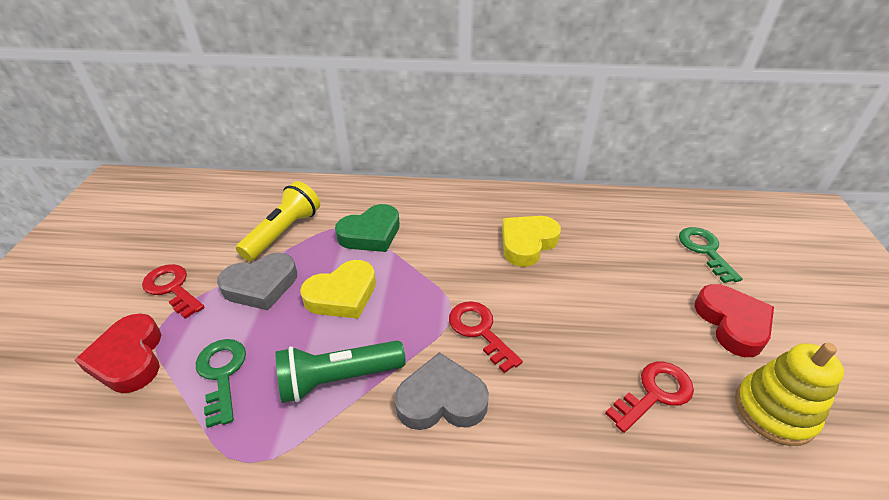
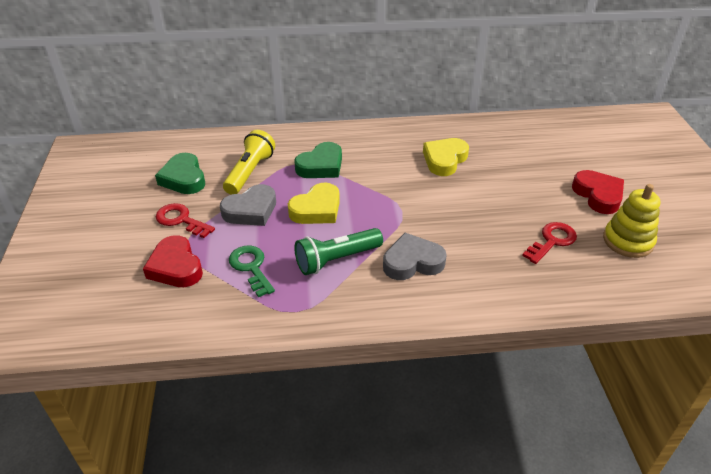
camera: 10 degrees left, 0 degrees up
red key [449,301,523,373] -> none
green key [679,227,743,283] -> none
none -> green heart [155,153,205,194]

